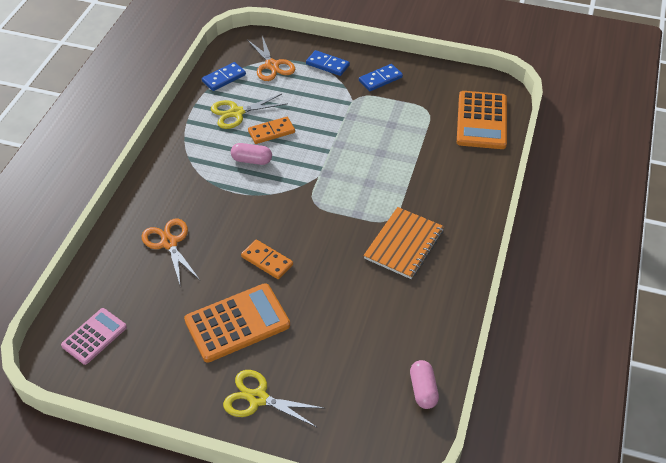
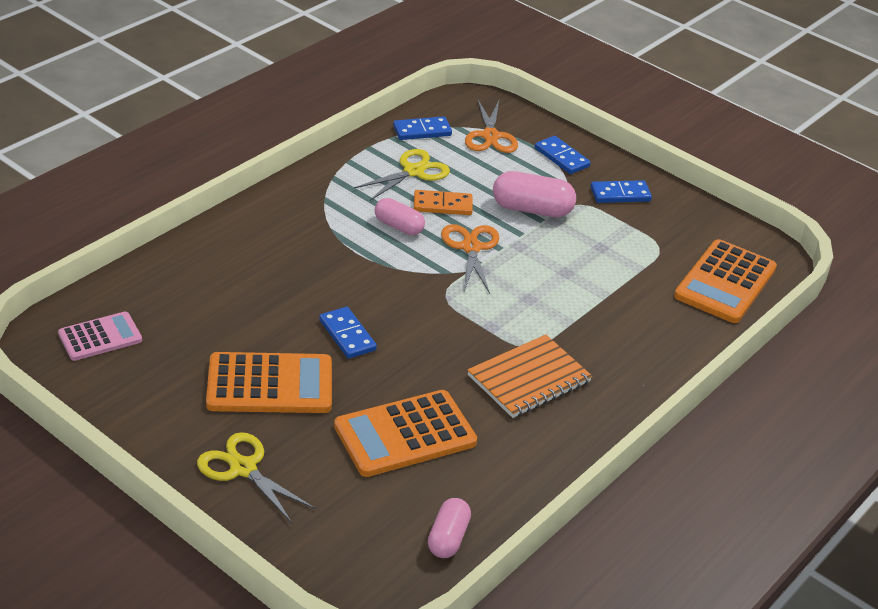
camera: 20 degrees right, 10 degrees down
orange scissors [142,219,200,287] -> orange scissors moved to [441,224,499,294]
yellow scissors [211,94,288,129] -> yellow scissors turned 135 degrees clockwise [354,149,450,201]
orange domino [241,240,293,279] -> blue domino [319,307,377,359]
none -> orange calculator [334,390,477,477]
none -> pink capsule [493,171,576,217]

